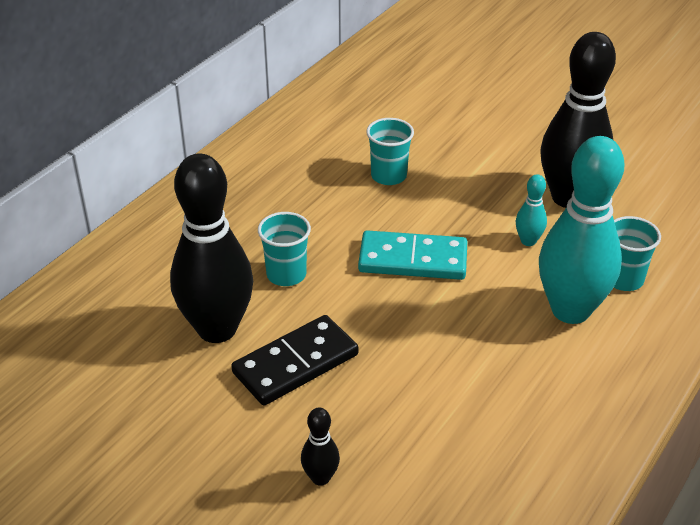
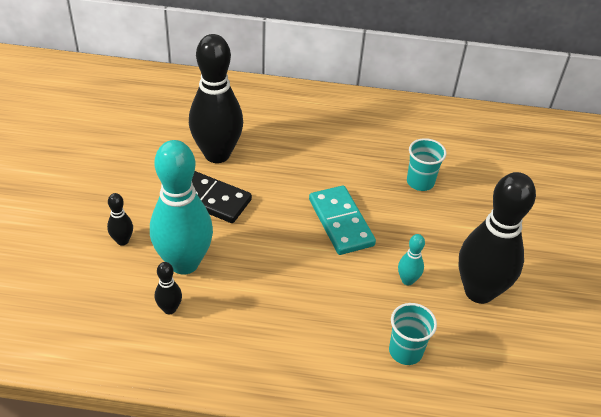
camera: 60 degrees right, 5 degrees up
turquoise cup [258,212,311,286] -> none
turquoise bowling pin [539,136,624,324] -> turquoise bowling pin moved to [150,140,213,275]
none -> black bowling pin [155,262,182,314]

